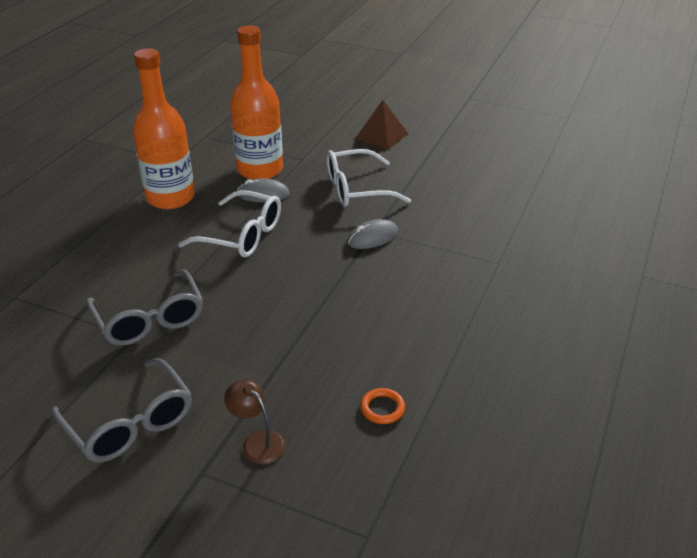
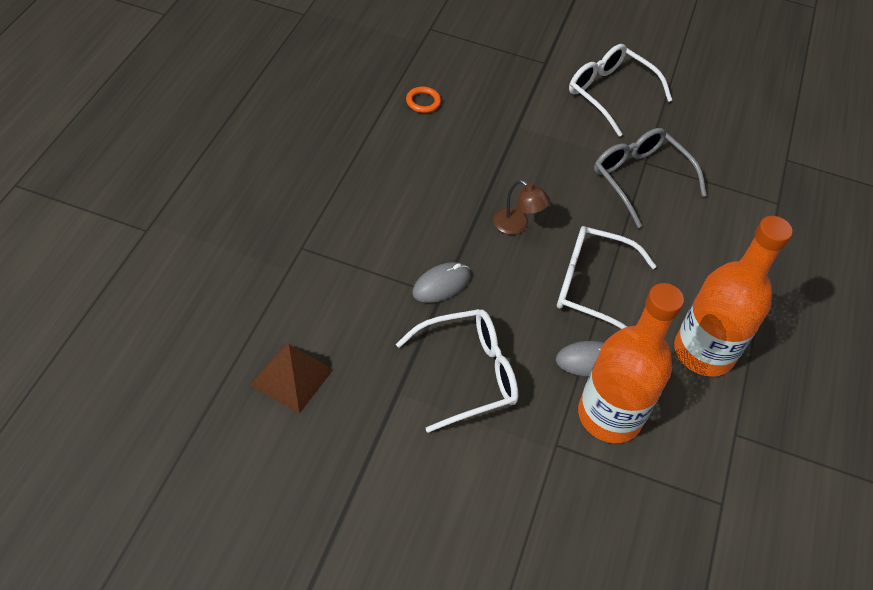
camera: 170 degrees right, 15 degrees up
grey glasses [52,358,192,462] -> white glasses [569,44,672,137]
brown lamp [224,379,286,464] -> brown lamp moved to [494,180,550,235]
brown pyramid [355,100,408,150] -> brown pyramid moved to [250,343,333,414]

